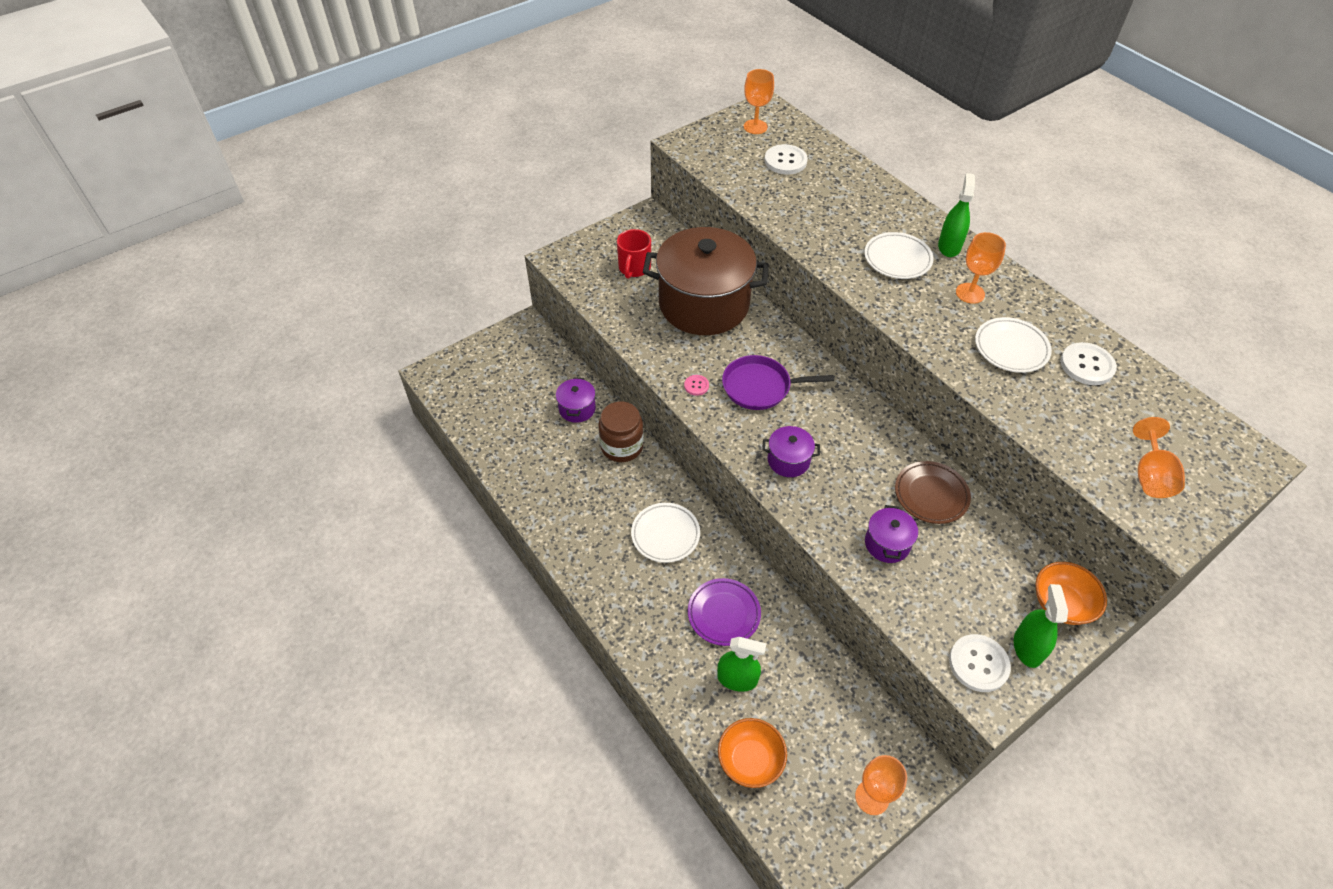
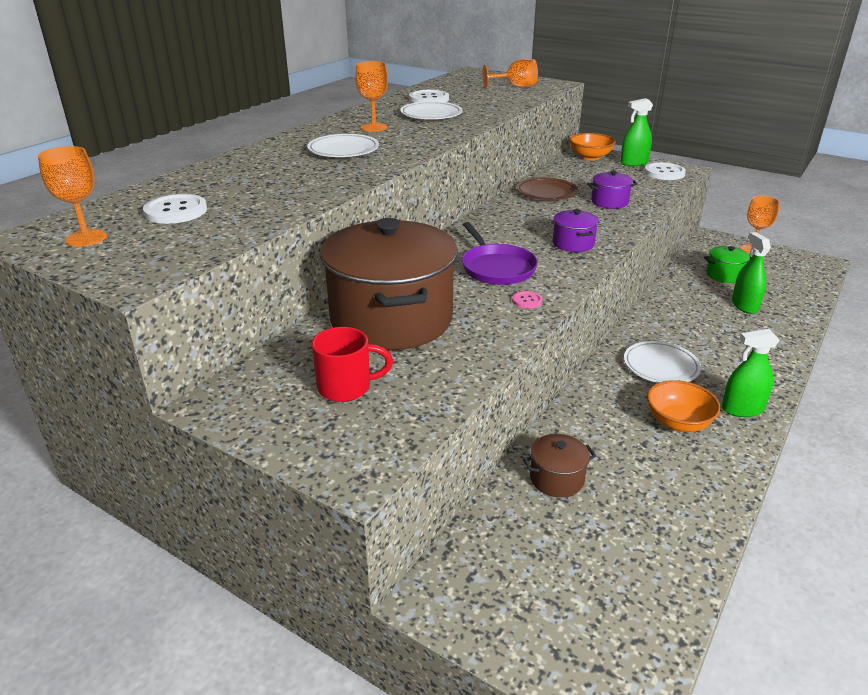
camera: 110 degrees left, 20 degrees down
purple pot [556,378,596,423] -> brown pot [523,434,596,497]
brown jar [598,402,644,462] -> none
purple plate [688,578,761,646] -> none
orange bowl [718,718,787,788] -> orange bowl moved to [647,380,721,432]
green spray bottle [938,173,975,257] -> green spray bottle moved to [722,329,780,417]
none -> green pot [704,246,752,283]

